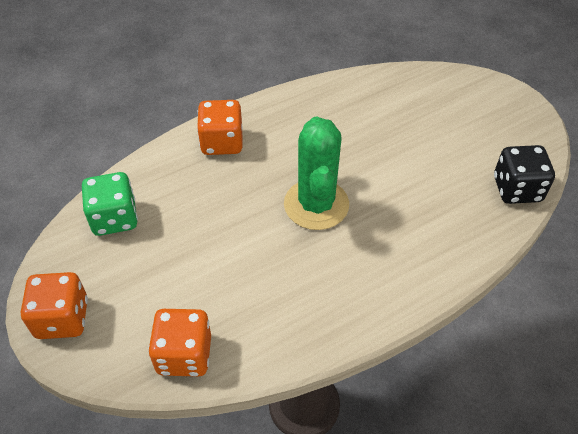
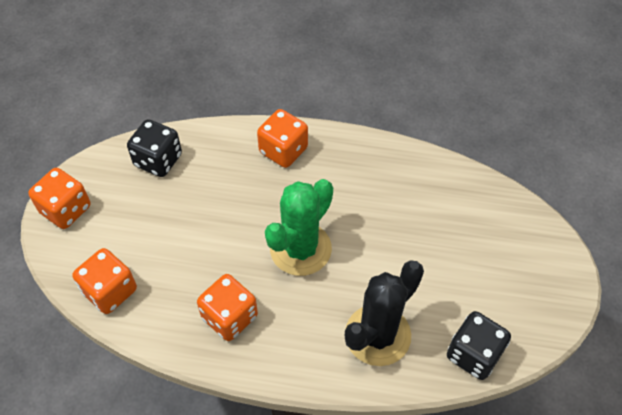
camera: 40 degrees right, 5 degrees up
green dice [82,172,138,236] -> black dice [127,119,182,177]
none -> orange dice [197,274,258,341]
none -> black cactus [345,260,424,366]

